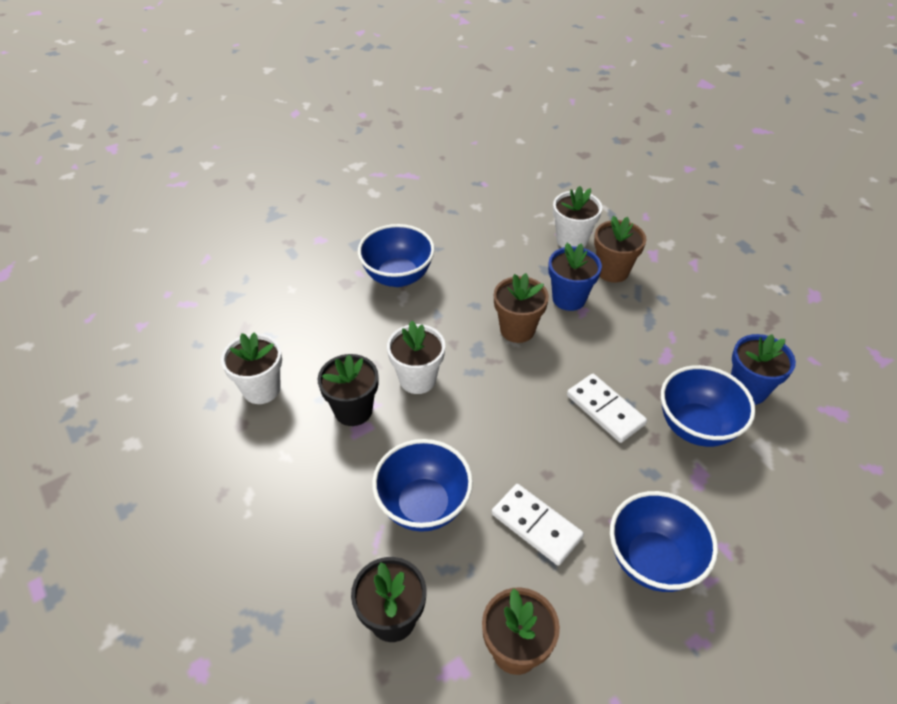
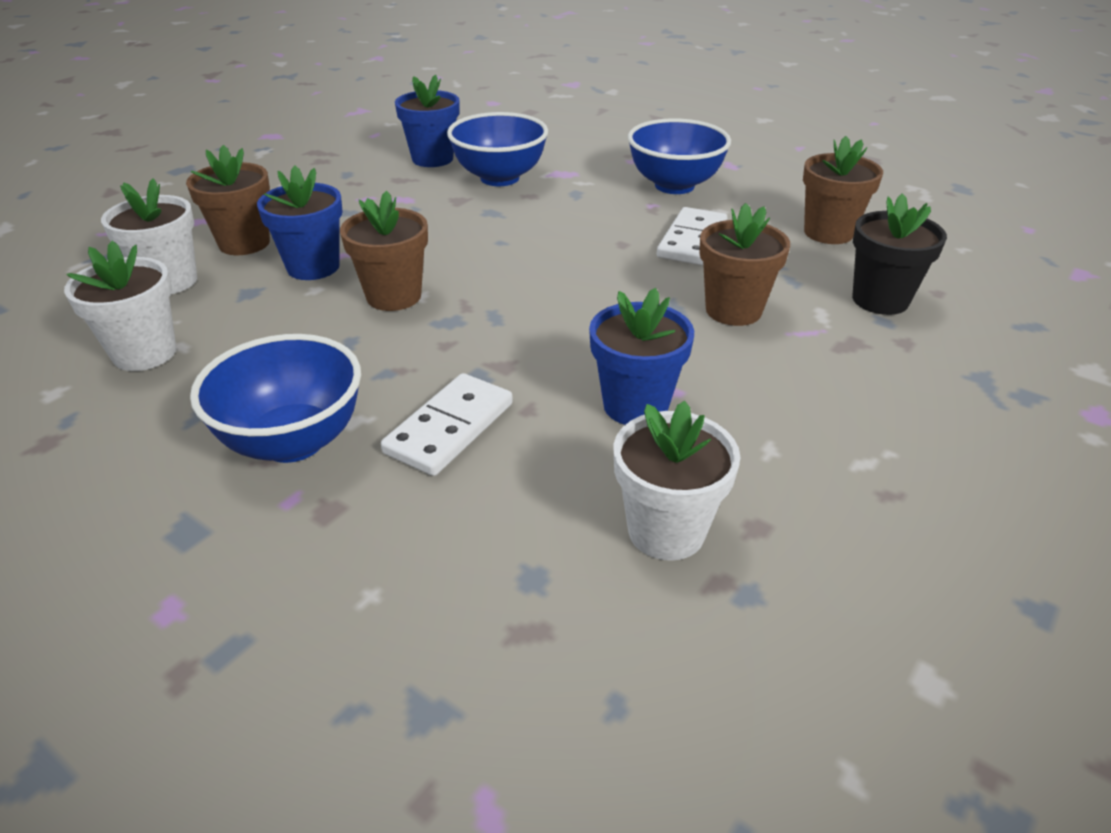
camera: 110 degrees left, 10 degrees down
black flower pot [318,354,378,426] -> blue flower pot [589,288,694,425]
blue bowl [372,439,473,532] -> brown flower pot [699,203,790,326]
white flower pot [387,321,445,394] -> white flower pot moved to [64,241,176,371]
white domino [567,374,647,443] -> white domino moved to [381,373,513,476]

